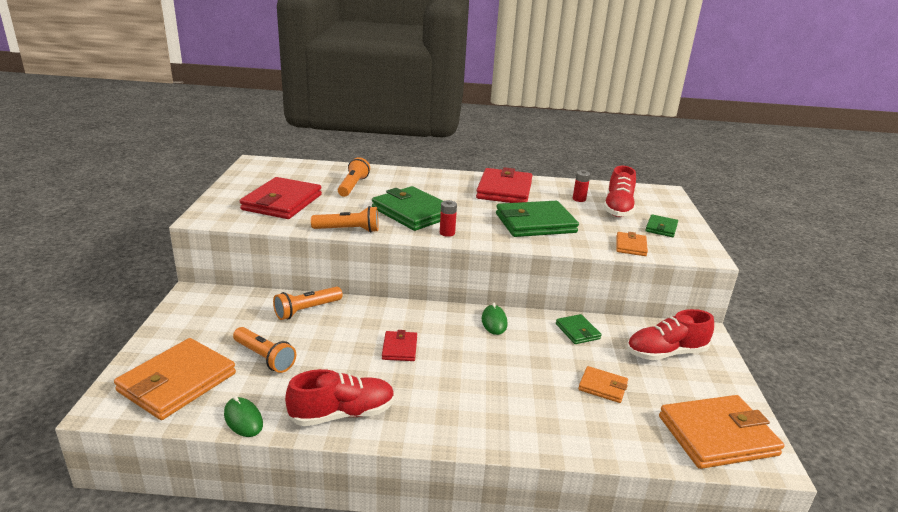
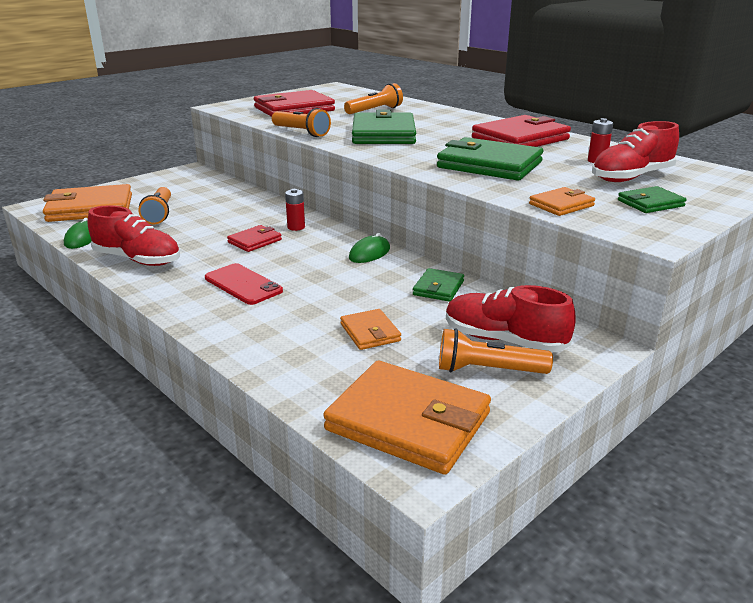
camera: 45 degrees right, 0 degrees up
orange flashlight [273,287,343,320] -> orange flashlight moved to [439,328,553,374]
red battery [440,200,457,237] -> red battery moved to [285,189,305,231]
none -> red phone [205,263,283,305]

